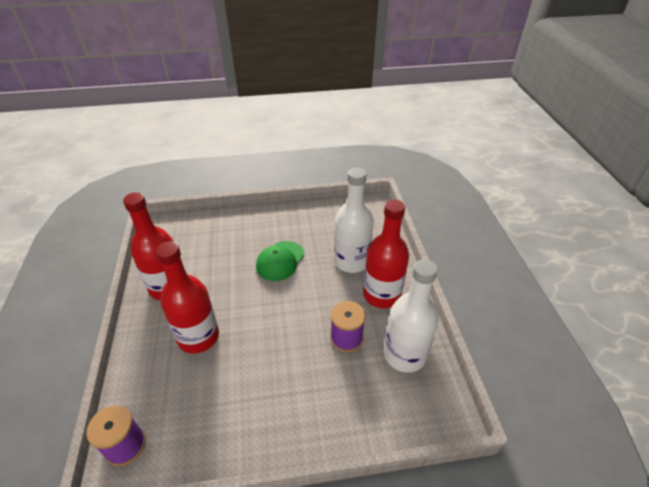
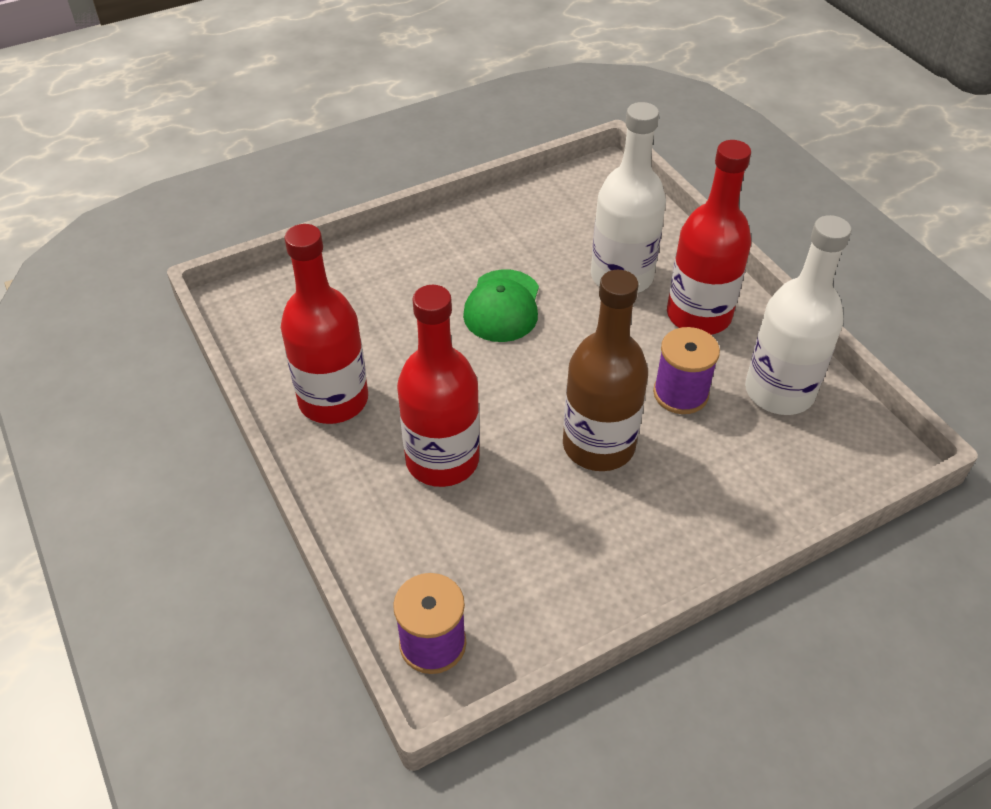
camera: 20 degrees left, 5 degrees up
none -> brown bottle [563,270,648,471]

